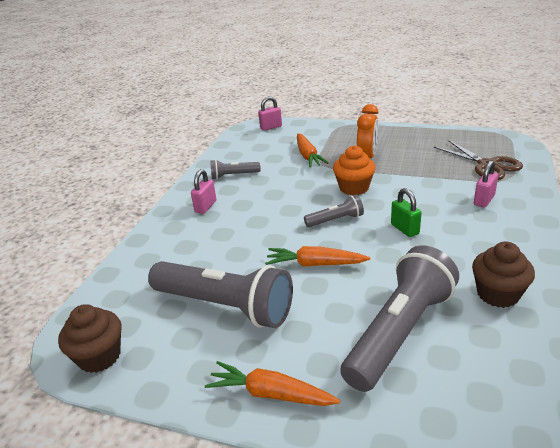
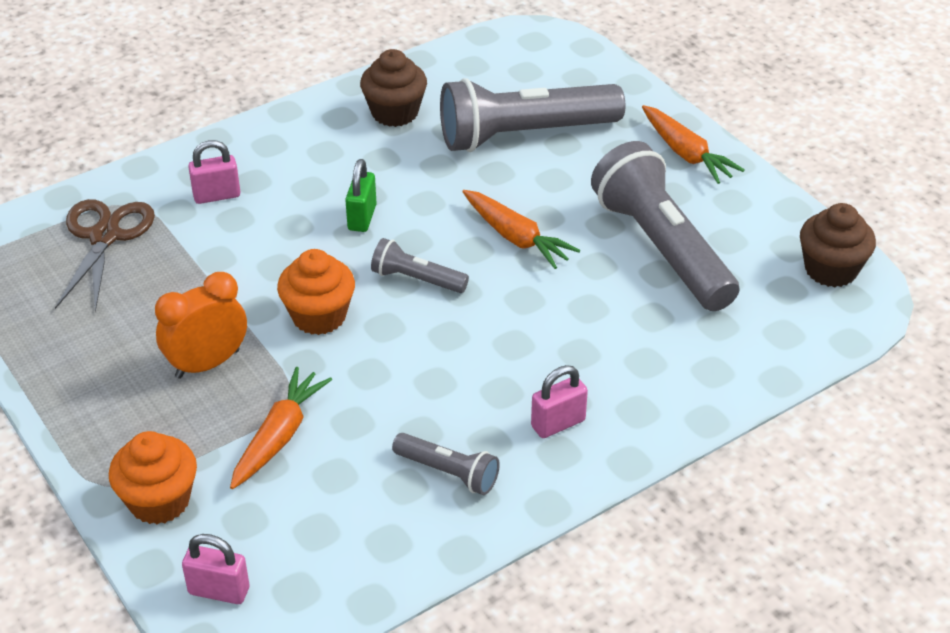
camera: 145 degrees left, 10 degrees up
none -> orange cupcake [109,431,197,524]

